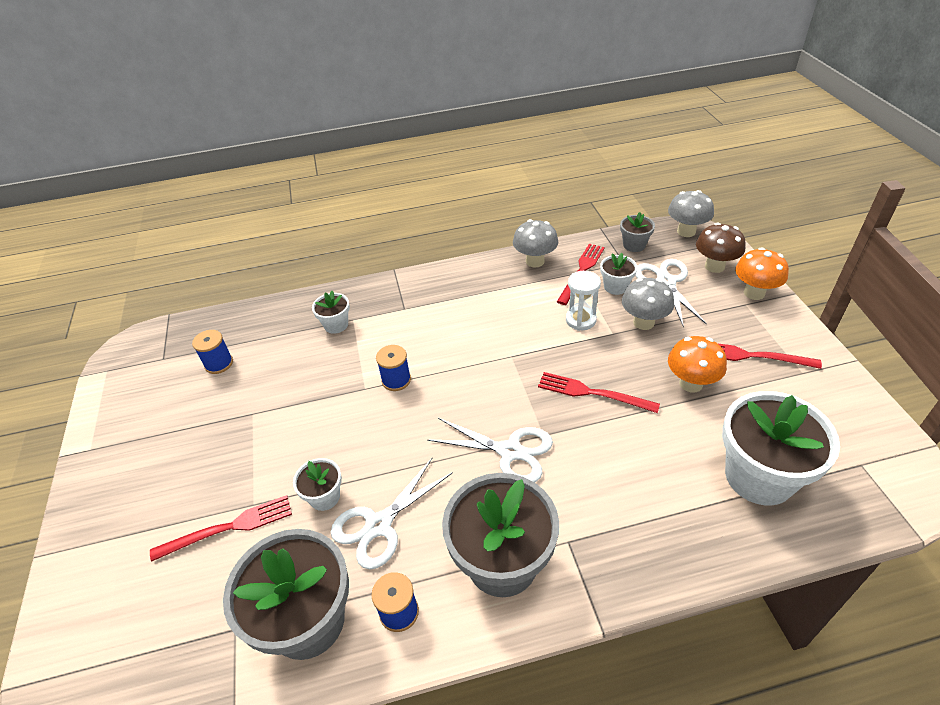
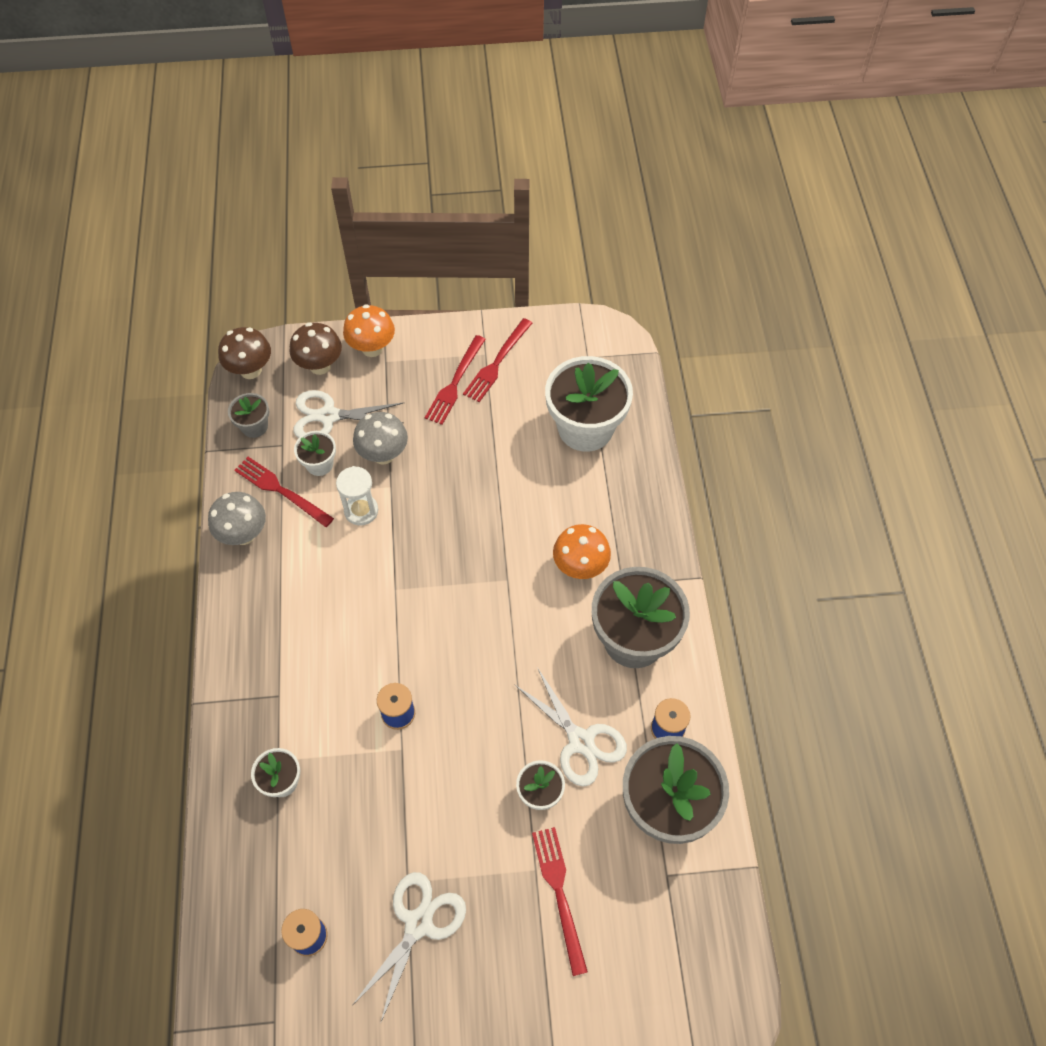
camera: 85 degrees left, 15 degrees up
white scissors [427,418,553,482] -> white scissors moved to [353,872,466,1024]
red fork [538,372,660,413] -> red fork moved to [463,318,532,402]
grey mushroom [668,190,714,237] -> brown mushroom [218,327,271,379]
orange mushroom [668,336,727,392] -> orange mushroom moved to [553,524,611,579]

